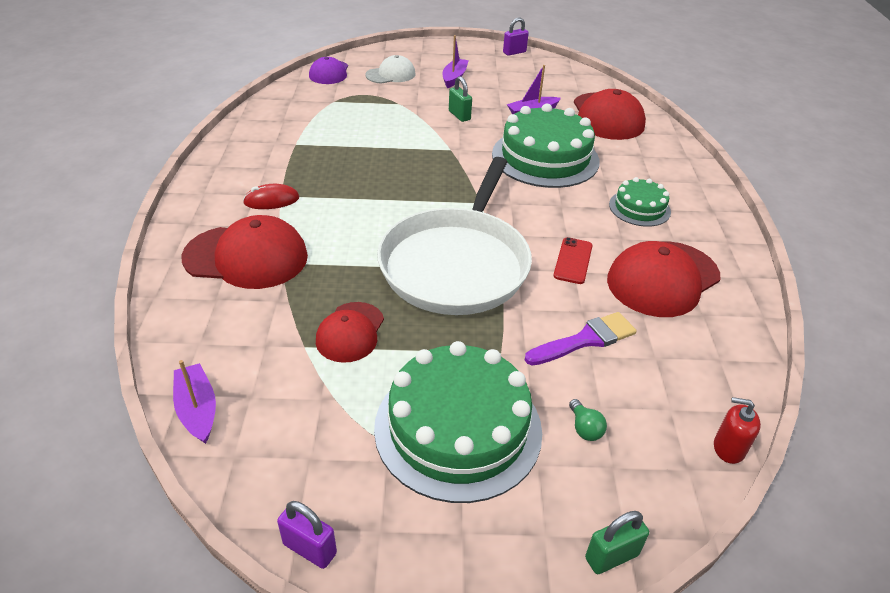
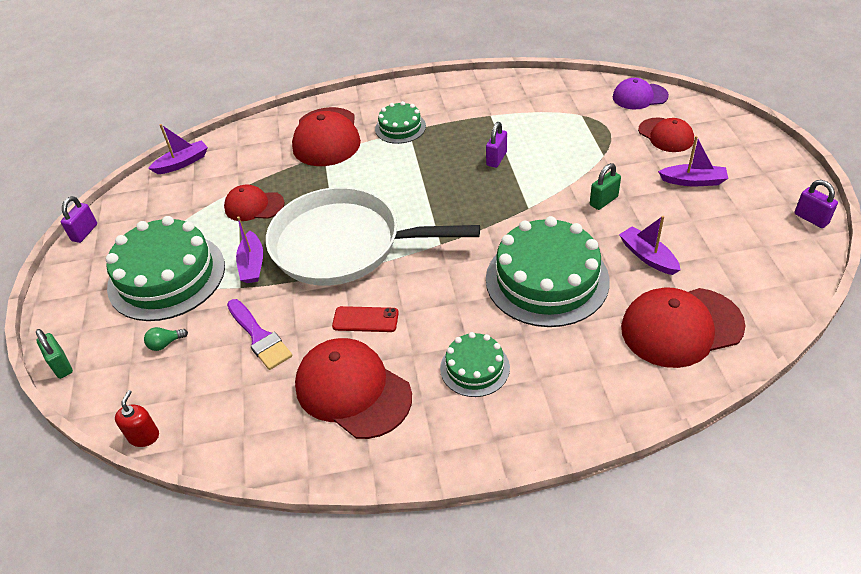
camera: 85 degrees right, 5 degrees up
red mouse [243,184,299,209] -> green cake [375,101,426,144]
white cap [365,55,416,84] -> red cap [638,118,694,152]
none -> purple boat [236,216,263,283]
none -> purple padlock [486,122,507,168]

